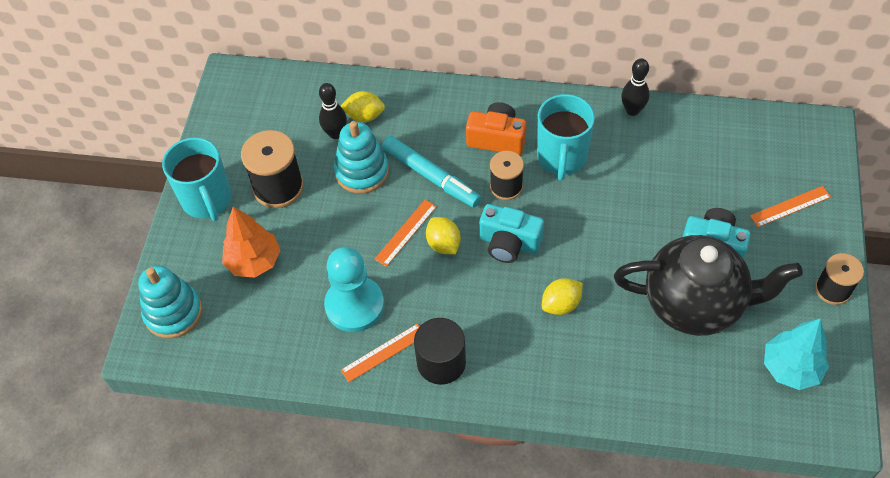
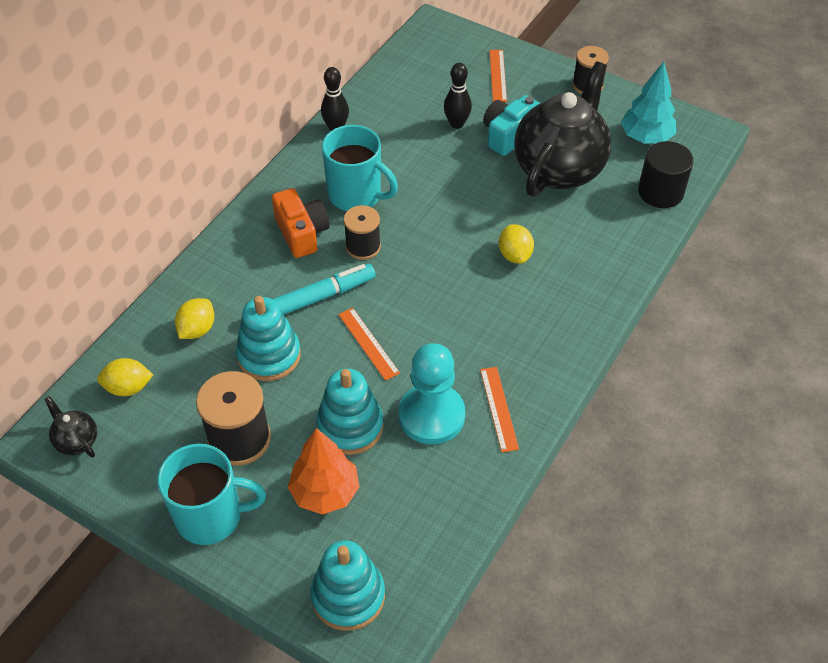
camera: 70 degrees left, 5 degrees down
black bowling pin [319,83,347,139] -> black bowling pin moved to [444,63,472,129]
black cylinder [414,318,466,385] -> black cylinder moved to [638,141,694,208]
yellow lemon [426,217,461,255] -> yellow lemon moved to [97,358,153,396]
orange camera [466,102,527,155] -> orange camera turned 120 degrees clockwise [272,188,330,258]
turquoise camera [479,204,544,263] -> none
none -> black teapot [44,396,97,458]
none -> turquoise stacking toy [316,369,384,455]

